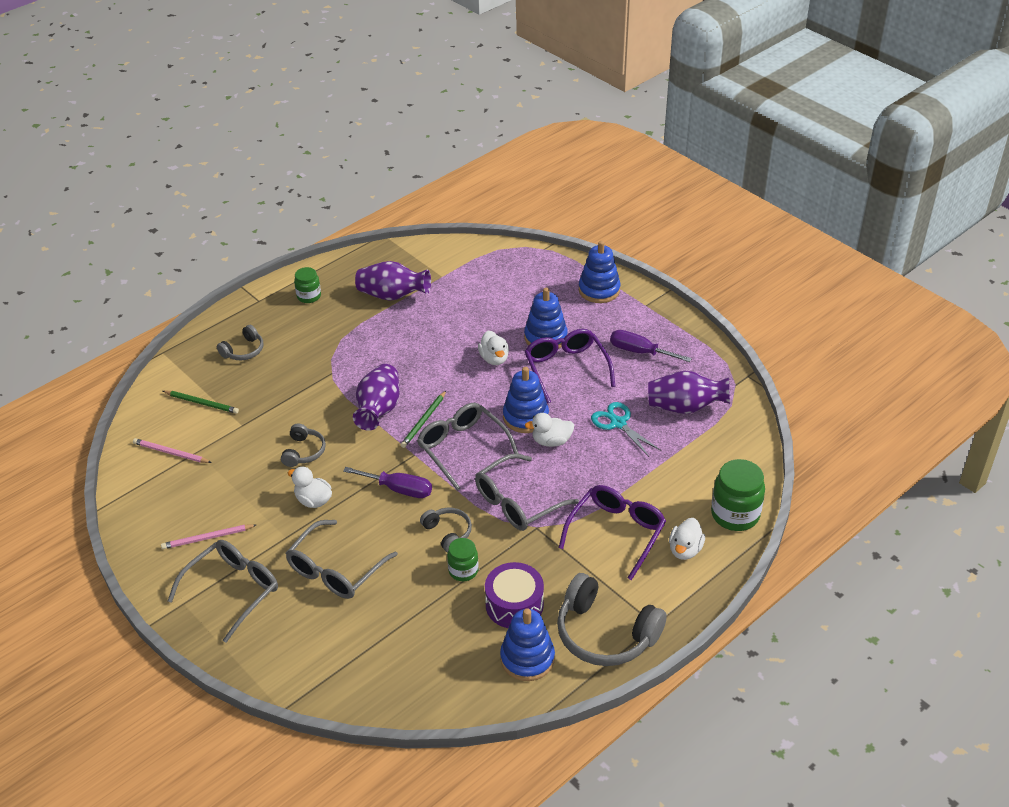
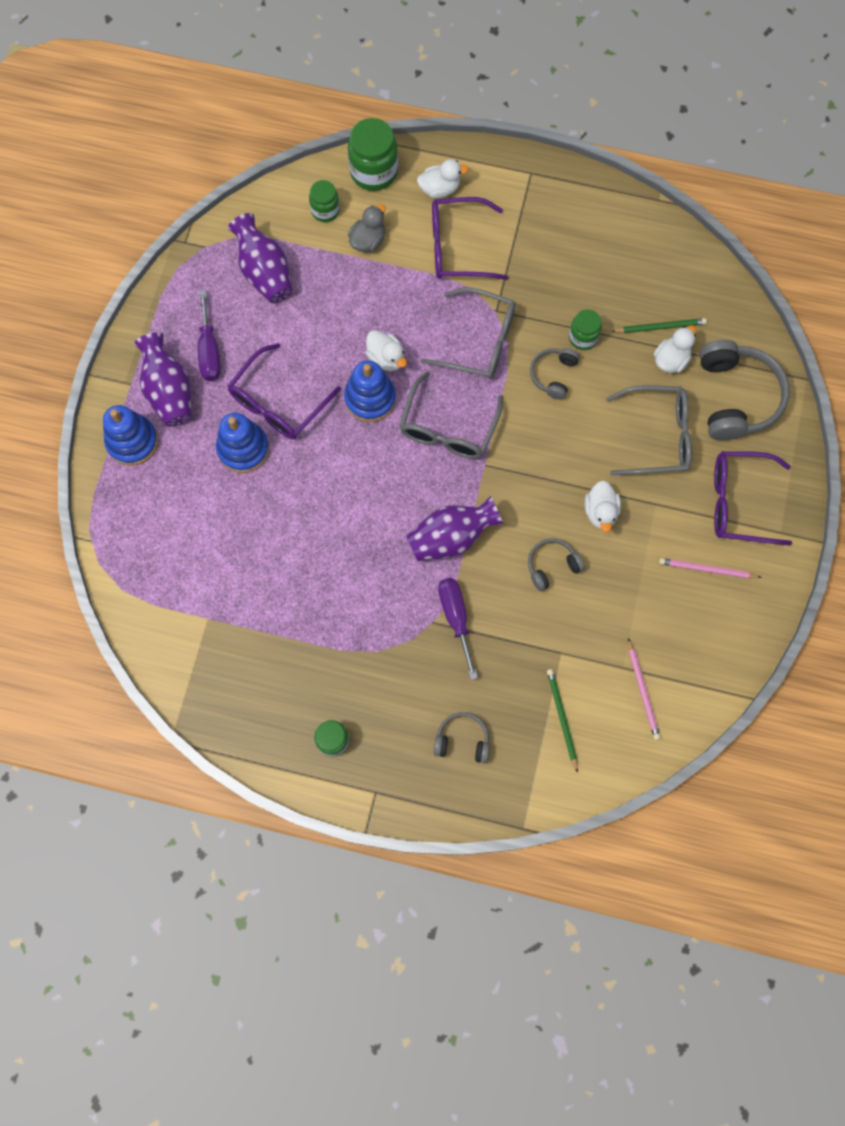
camera: 125 degrees left, 30 degrees up
pink pencil [161,524,256,549] -> pink pencil turned 150 degrees clockwise [659,558,762,579]
grey glasses [168,540,278,643] -> purple glasses [714,451,792,546]
purple screwdriver [343,467,432,498] -> purple screwdriver moved to [438,578,478,680]
purple vase [355,261,431,301] -> purple vase moved to [134,332,192,427]
green pencil [401,391,446,448] -> green pencil moved to [611,318,707,333]
white duck [478,331,509,365] -> white duck moved to [654,325,696,373]
purple drum [485,562,544,628] -> none
blue stacking toy [500,608,555,681] -> none
grey headphones [557,573,667,666] -> grey headphones moved to [699,340,789,441]
turquoise scissors [591,402,661,457] -> none
none -> green jar [309,180,340,222]
none -> grey duck [348,204,386,252]

